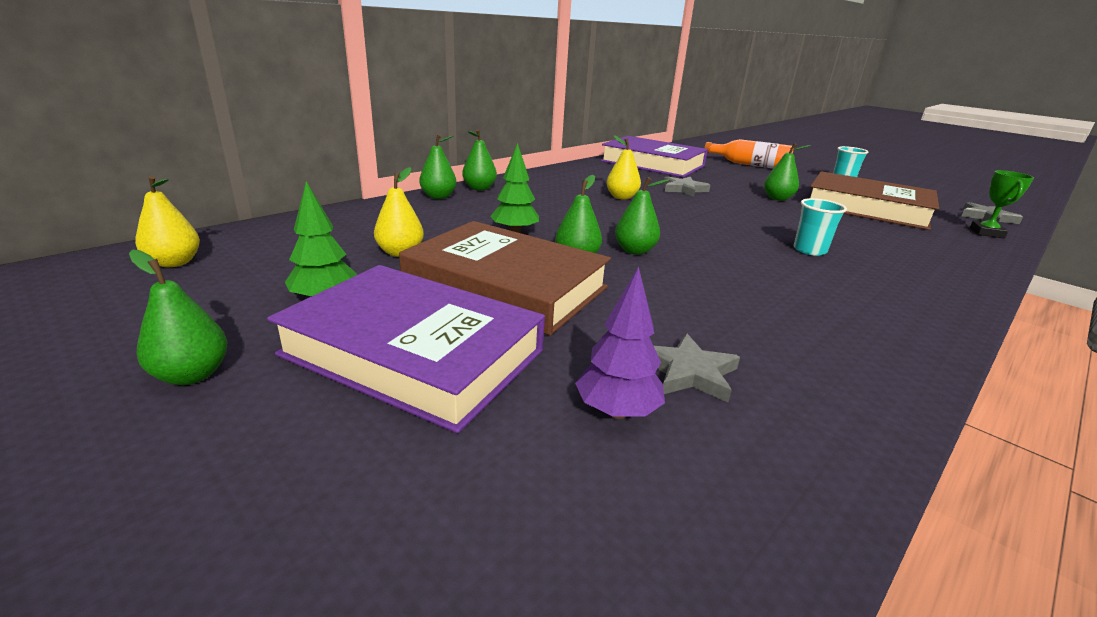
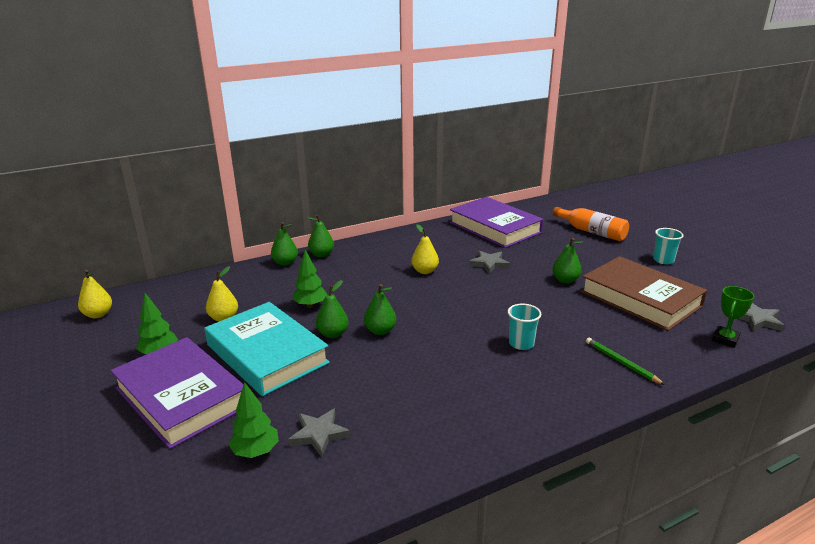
camera: 20 degrees right, 0 degrees up
green pear [129,250,228,385] -> none
brown book [399,221,611,336] -> turquoise book [204,302,330,396]
purple tree [575,267,665,419] -> green tree [229,382,279,458]
none -> green pencil [586,338,665,385]

